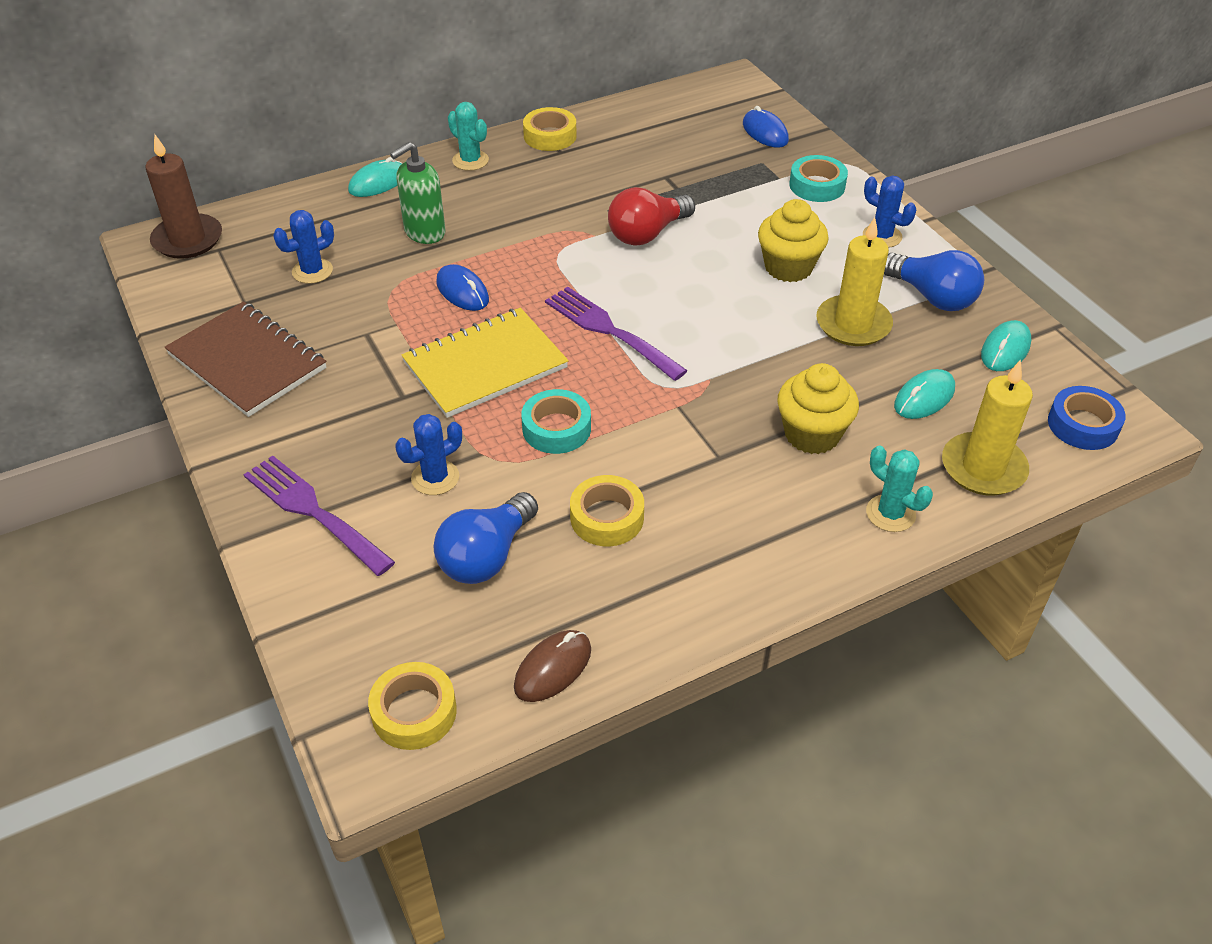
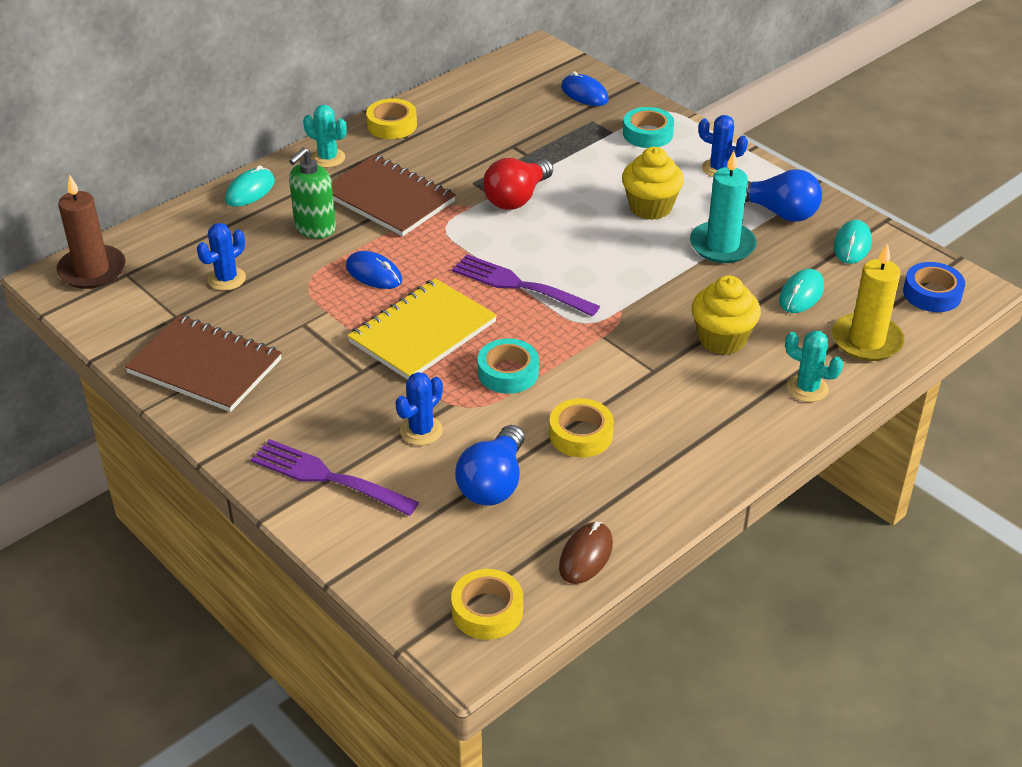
camera: 15 degrees left, 5 degrees down
yellow candle [816,217,893,346] -> turquoise candle [690,151,757,263]
none -> brown notebook [332,155,456,236]

